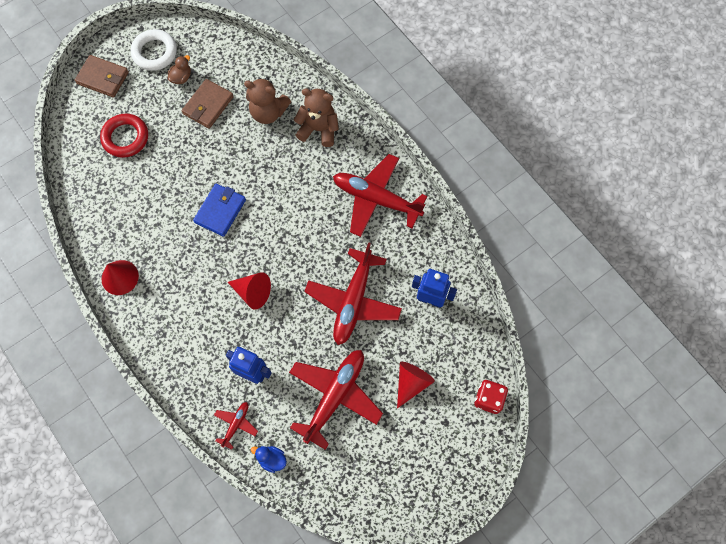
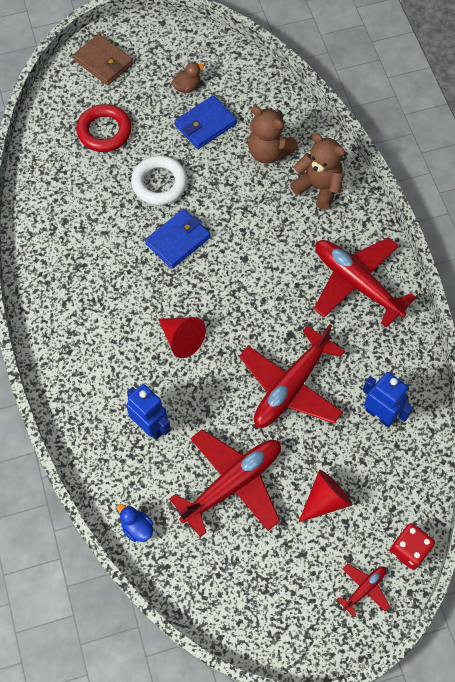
camera: 20 degrees right, 5 degrees down
red cone [102,260,139,295] -> none
white ring [131,29,177,71] -> white ring moved to [131,155,187,205]
brown wallet [182,79,234,129] -> blue wallet [175,95,237,149]
red plane [214,402,258,450] -> red plane moved to [337,564,390,617]

